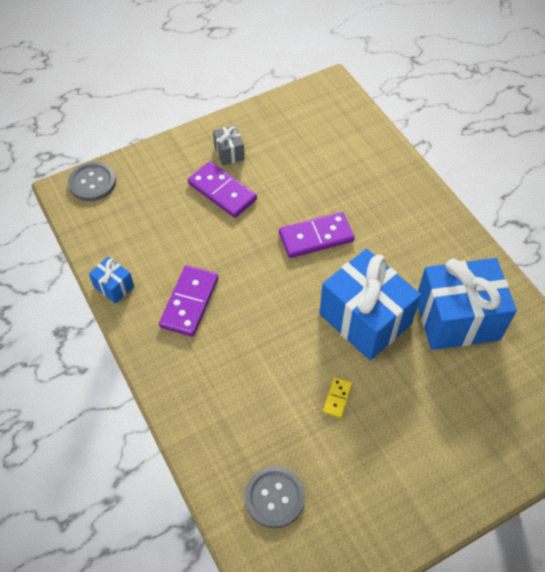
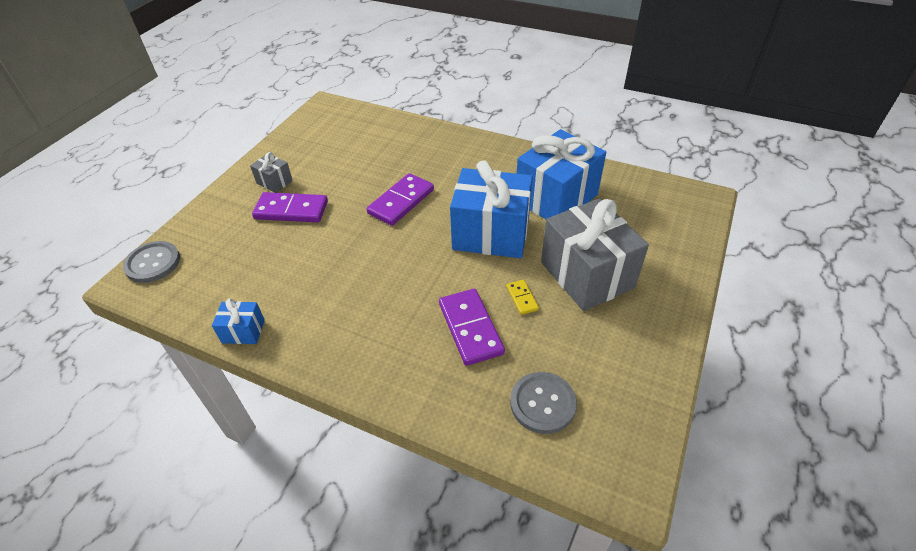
camera: 35 degrees left, 10 degrees down
purple domino [159,265,218,337] -> purple domino moved to [439,289,505,366]
none -> grey gift [541,198,649,311]

